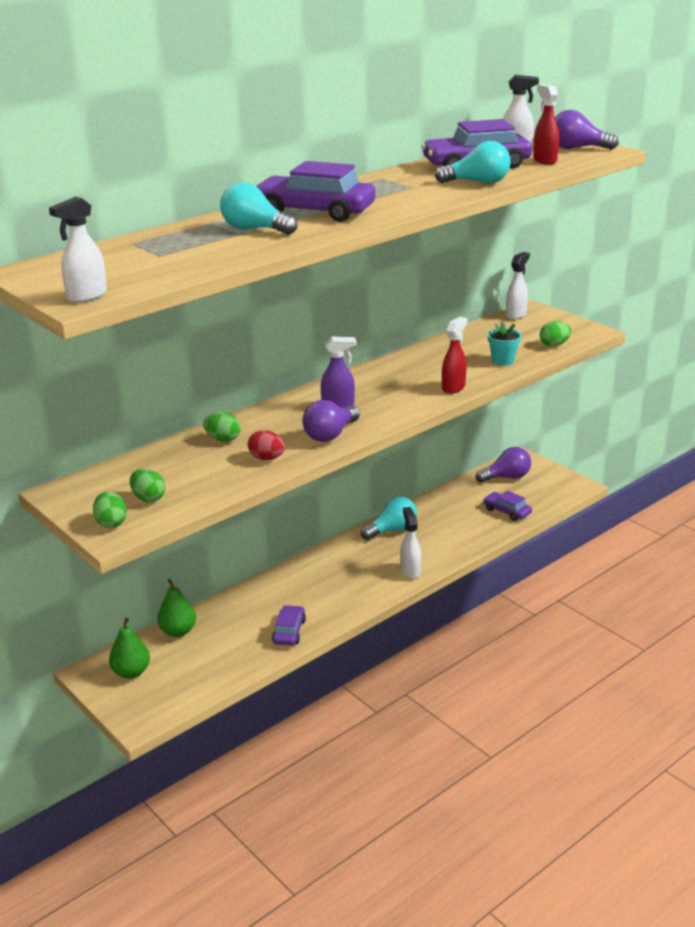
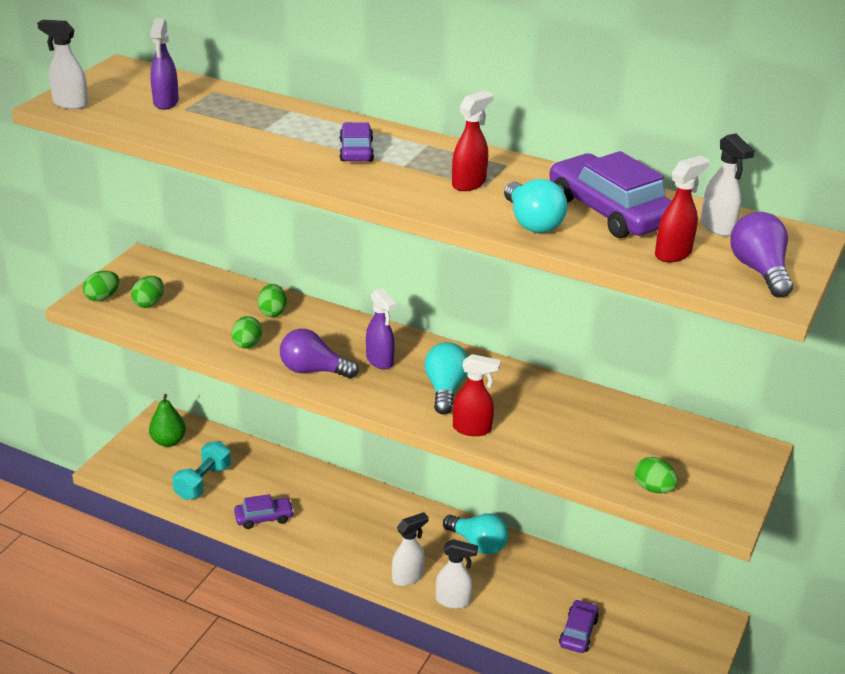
camera: 65 degrees right, 5 degrees up
green pear [157,579,196,637] -> none
turquoise light bulb [220,182,297,235] -> turquoise light bulb moved to [424,342,468,415]
red egg [248,430,285,460] -> green egg [232,316,262,349]
purple car [256,161,376,222] -> purple car [339,122,374,161], size x0.54
purple light bulb [476,447,531,483] -> none
turquoise flower pot [488,322,521,366] -> none
white spray bottle [506,252,530,320] -> white spray bottle moved to [436,539,478,609]
none -> purple spray bottle [150,18,179,110]
none -> turquoise dumbbell [172,441,231,500]
none -> red spray bottle [452,91,493,191]

